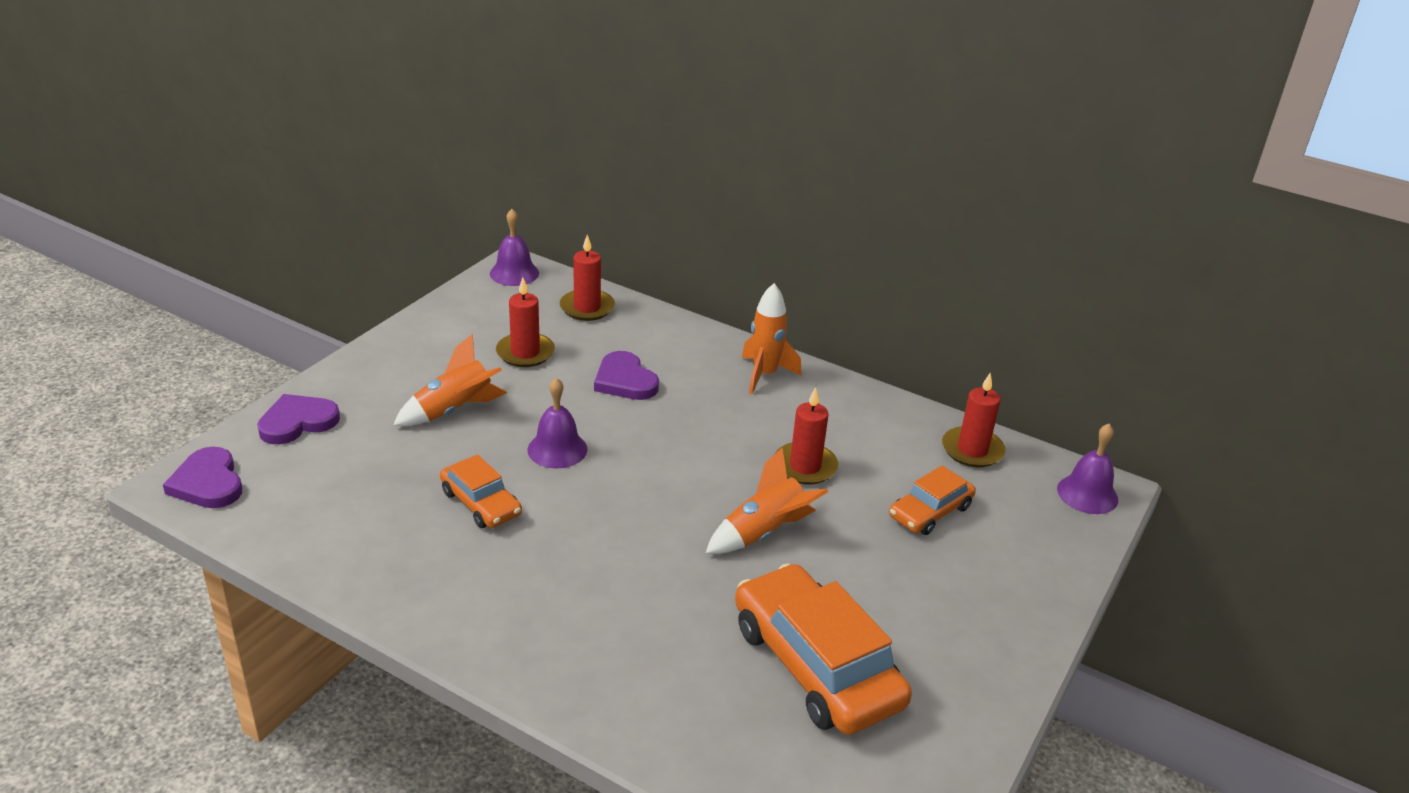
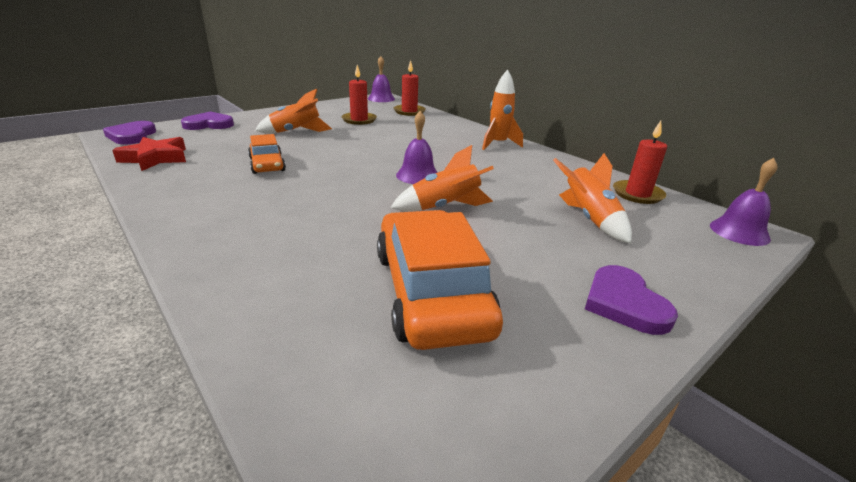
camera: 20 degrees right, 5 degrees down
purple bell [528,378,587,468] -> purple bell moved to [396,111,438,184]
purple heart [594,351,659,400] -> purple heart moved to [585,265,678,335]
red candle [776,387,838,485] -> none
orange car [889,465,976,535] -> orange rocket [553,153,632,243]
none -> red star [112,137,186,171]

